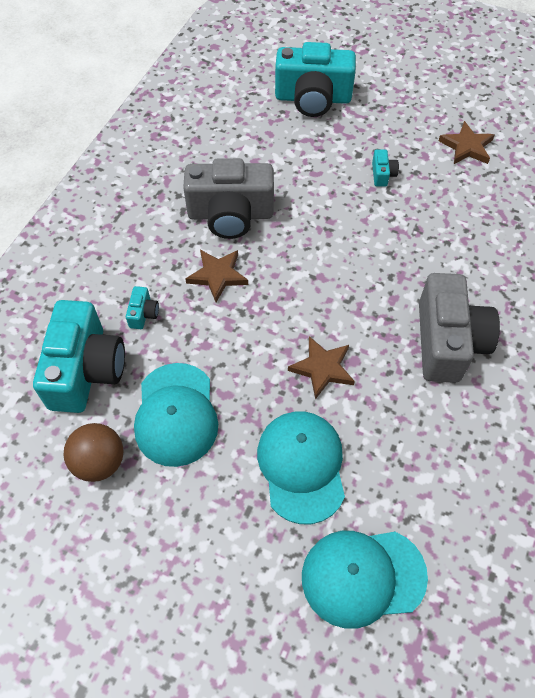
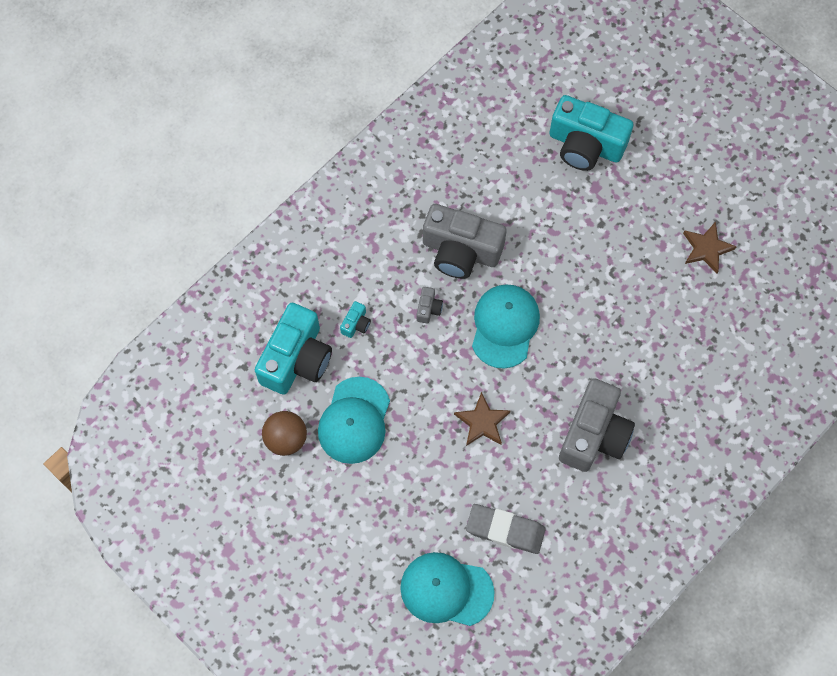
camera: 20 degrees right, 10 degrees up
brown star [185,250,248,302] -> grey camera [417,287,443,323]
turquoise cap [257,411,345,524] -> turquoise cap moved to [472,284,540,369]
turquoise camera [372,149,399,187] -> none
none -> grey eraser [466,504,546,554]

